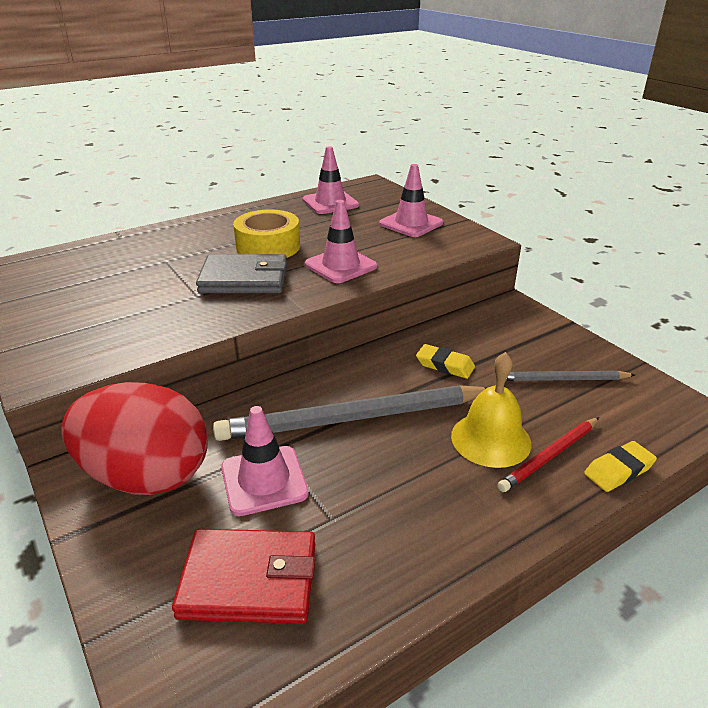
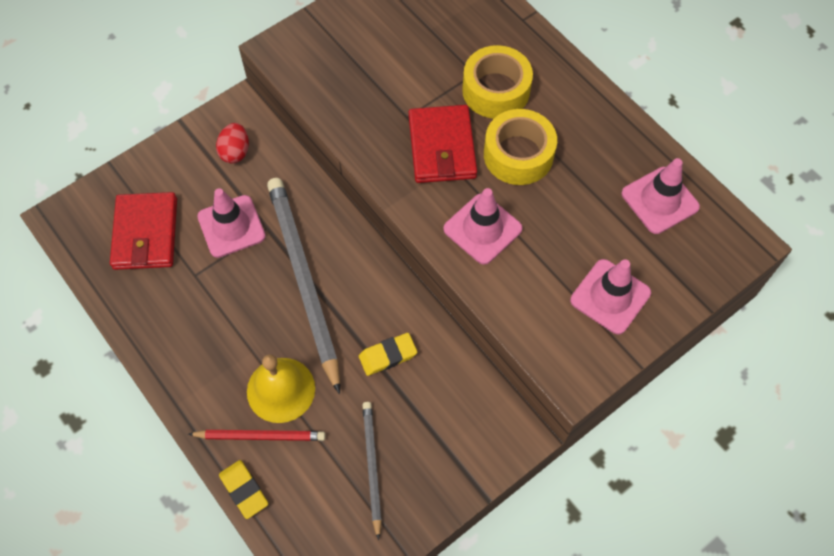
camera: 85 degrees right, 30 degrees up
red egg [61,382,208,495] -> red egg [216,123,249,163], size x0.42
grey wallet [196,254,287,293] -> red wallet [409,105,477,183]
yellow eraser [416,344,475,379] -> yellow eraser turned 45 degrees clockwise [359,333,417,376]
red pencil [497,417,599,492] -> red pencil turned 135 degrees clockwise [188,430,325,441]
none -> yellow tape [462,45,533,119]

